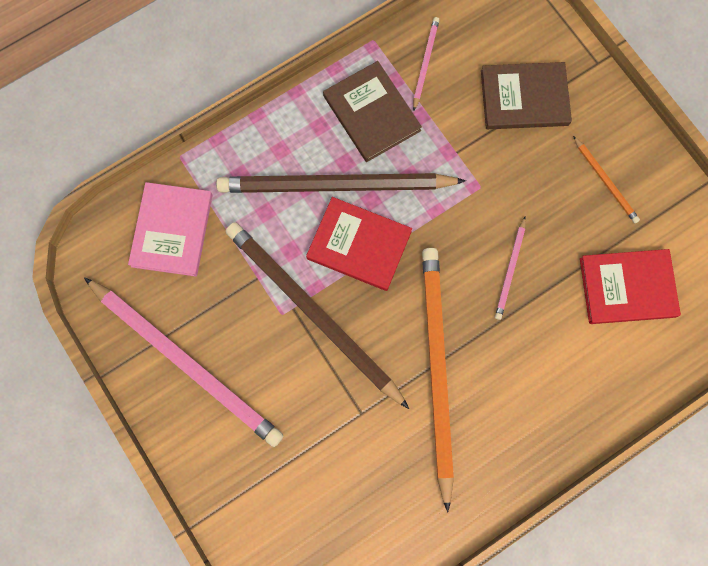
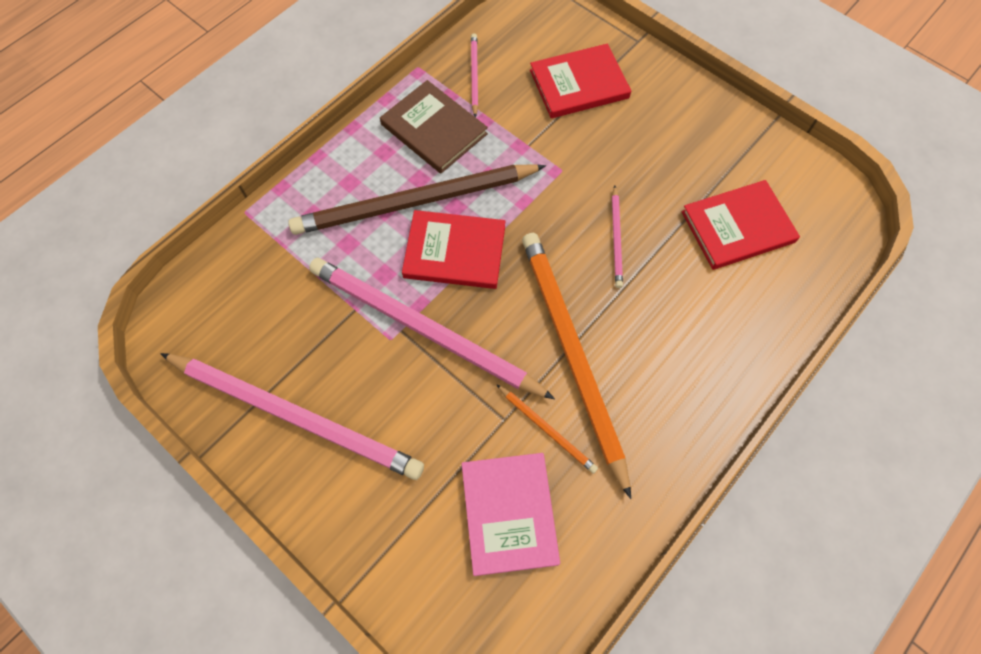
camera: 15 degrees left, 10 degrees down
pink book [128,182,213,277] -> pink book moved to [462,453,560,576]
brown pencil [226,222,409,409] -> pink pencil [309,258,555,399]
brown book [481,62,572,129] -> red book [530,44,631,118]
orange pencil [573,136,640,223] -> orange pencil moved to [496,384,598,474]

